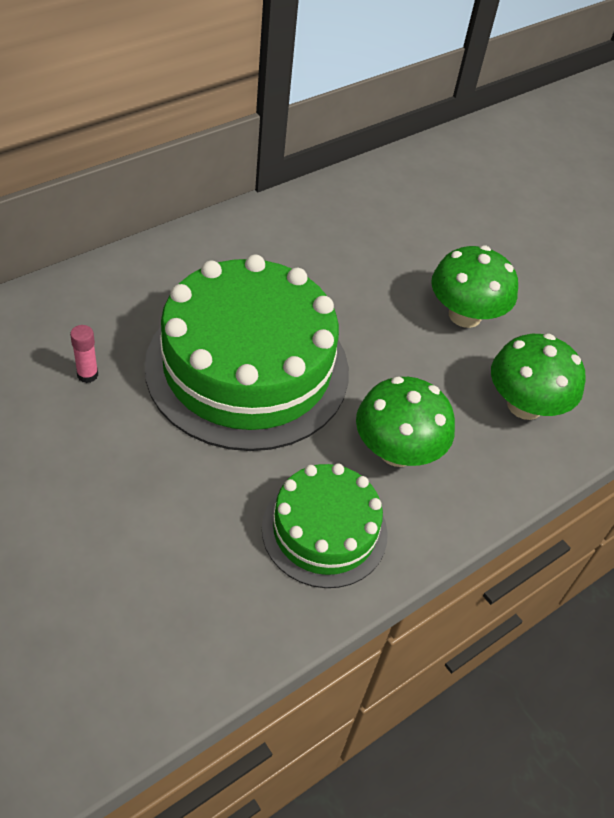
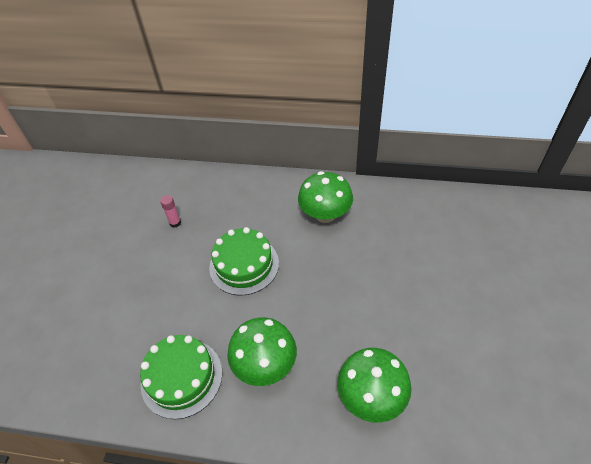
camera: 55 degrees right, 0 degrees up
green cake [144,255,349,451] -> green cake [209,227,279,295], size x0.55
green mushroom [431,245,518,328] -> green mushroom moved to [298,171,353,223]

